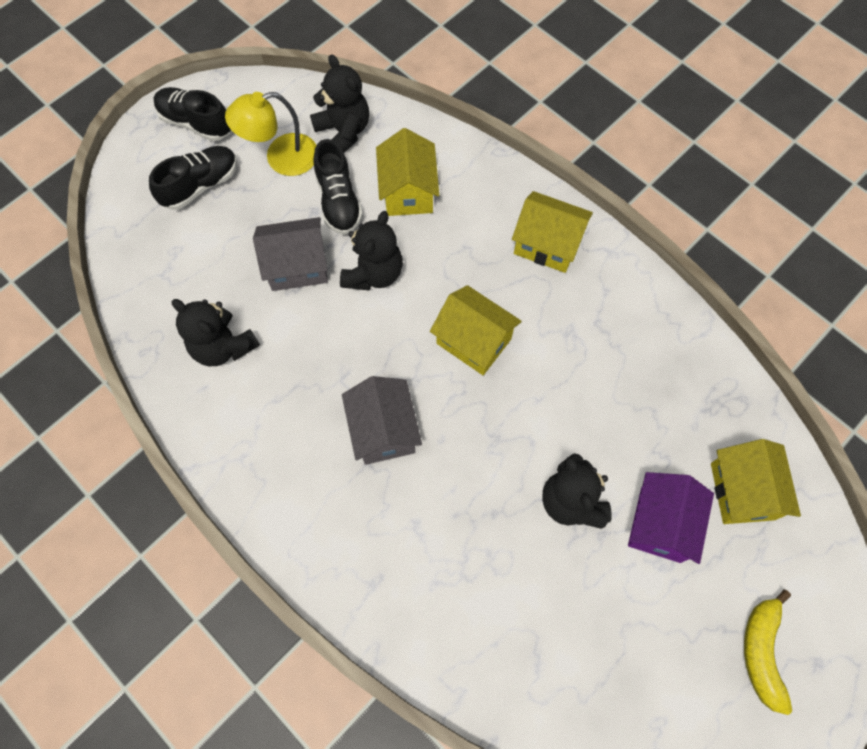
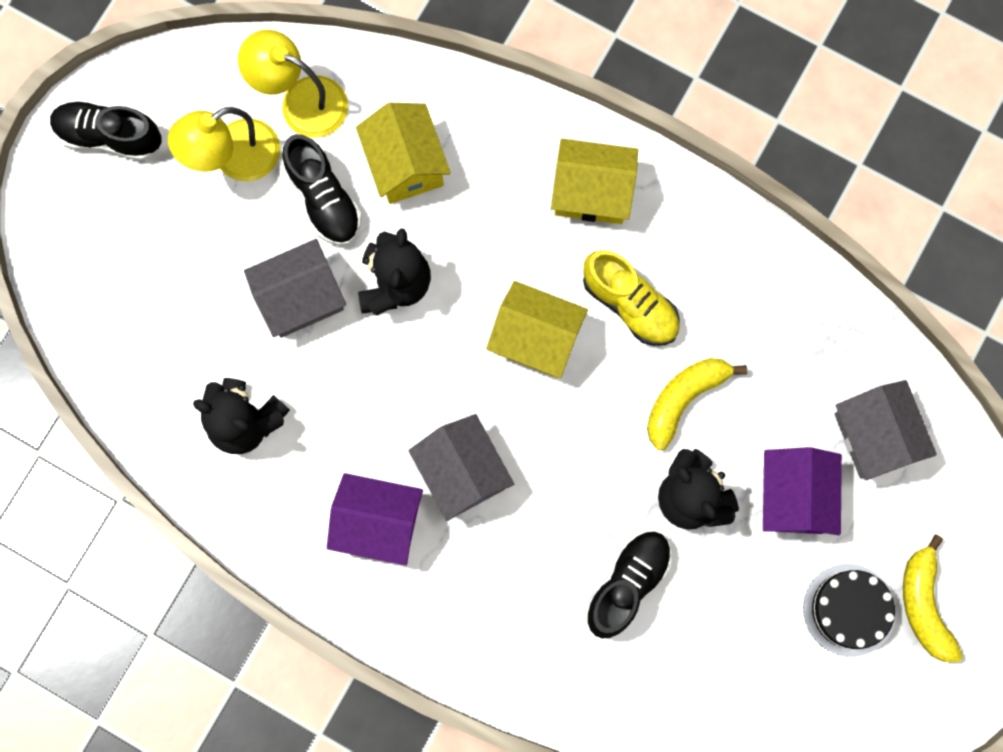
camera: 15 degrees left, 10 degrees up
black shoe [149,146,237,210] -> black shoe moved to [585,531,672,639]
black teddy bear [310,54,369,153] -> yellow lamp [238,30,348,138]
yellow house [711,439,801,524] -> grey house [835,380,937,480]
none -> purple house [327,473,423,566]
none -> yellow shoe [583,250,680,346]
none -> yellow banana [647,358,747,450]
none -> black cake [803,564,896,657]

